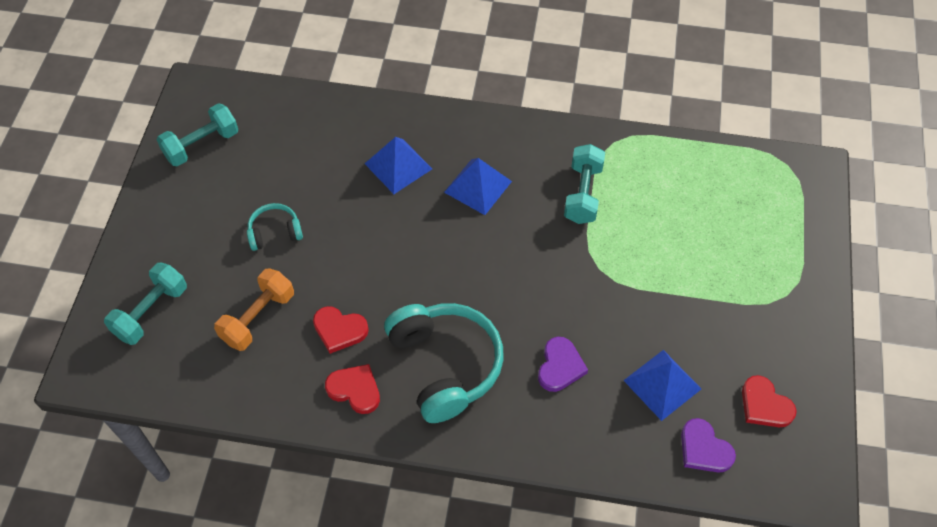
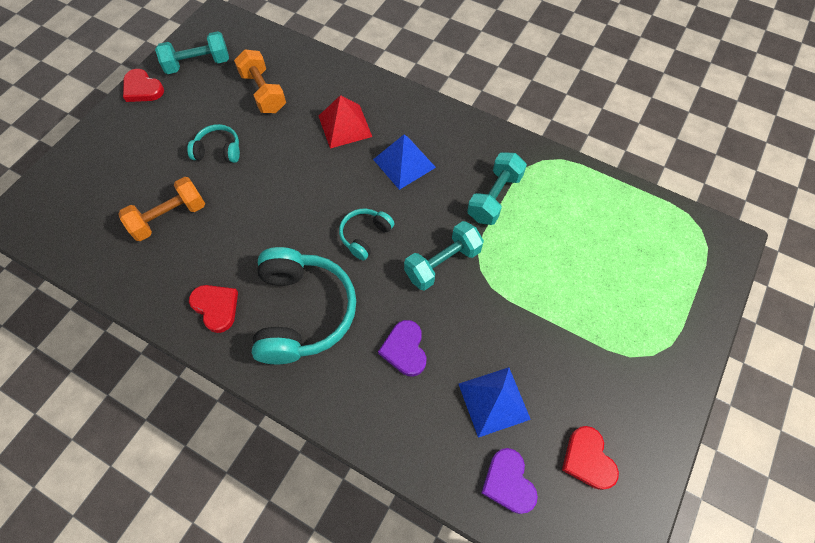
camera: 20 degrees right, 5 degrees up
turquoise dumbbell [104,262,187,345] -> turquoise dumbbell moved to [404,221,484,291]
red heart [313,306,369,354] -> red heart moved to [123,69,164,102]
blue pyramid [365,137,432,194] -> red pyramid [319,95,372,149]
purple heart [538,337,588,392] -> purple heart turned 135 degrees clockwise [378,320,427,376]
none -> orange dumbbell [234,50,286,113]
none -> turquoise headphones [339,209,395,260]

